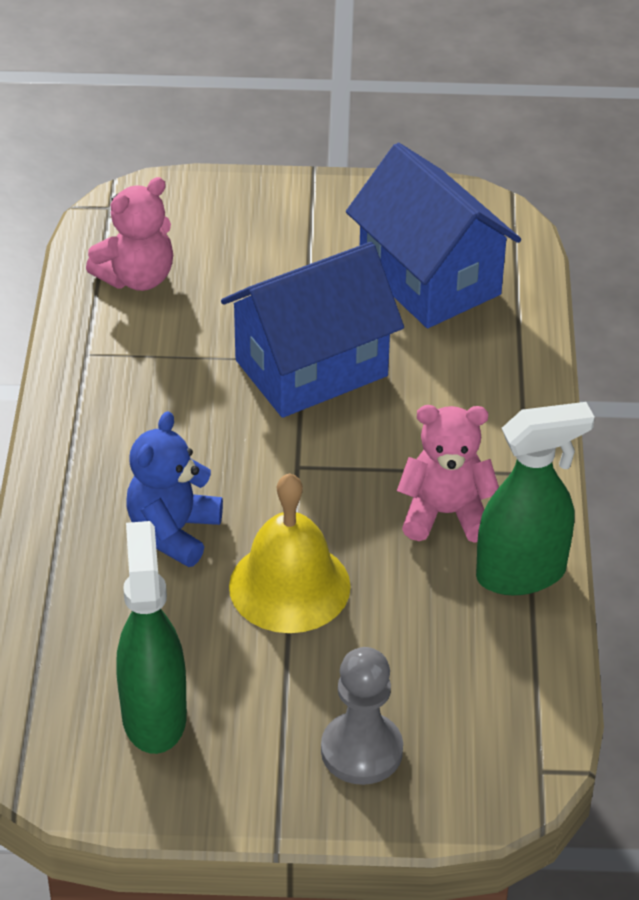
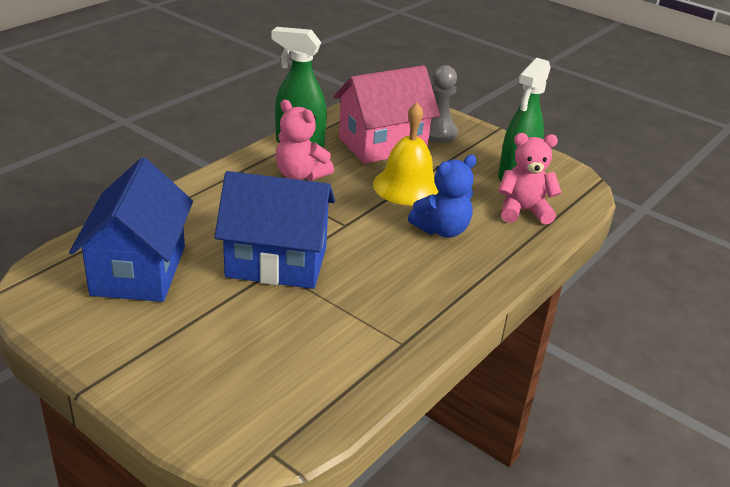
camera: 145 degrees left, 10 degrees down
pink teddy bear [86,177,173,291] -> pink teddy bear moved to [498,133,562,225]
none -> pink house [333,65,440,164]

